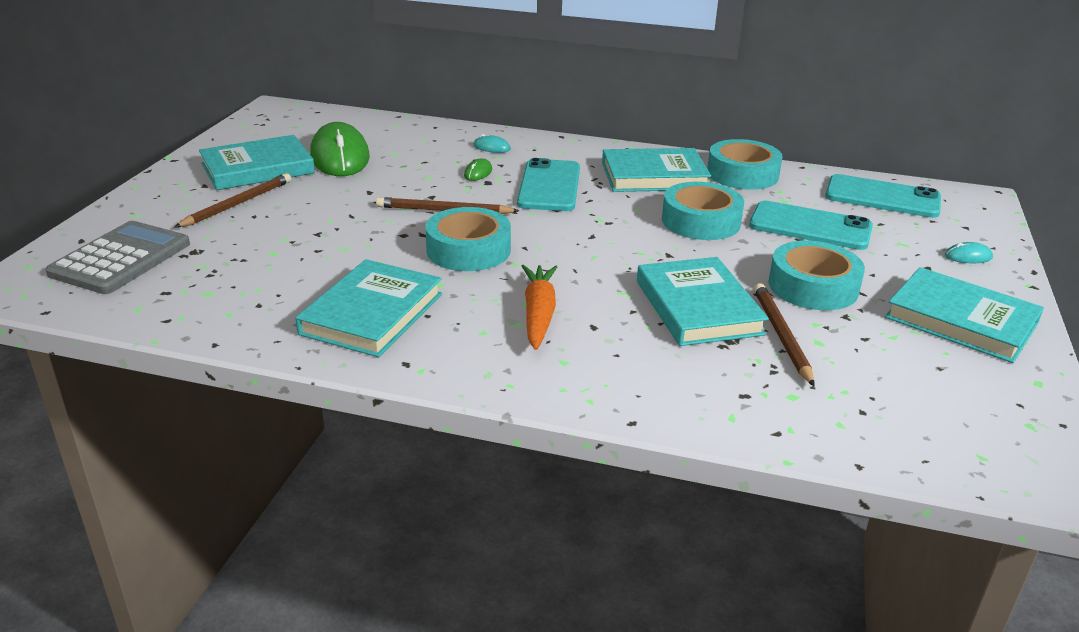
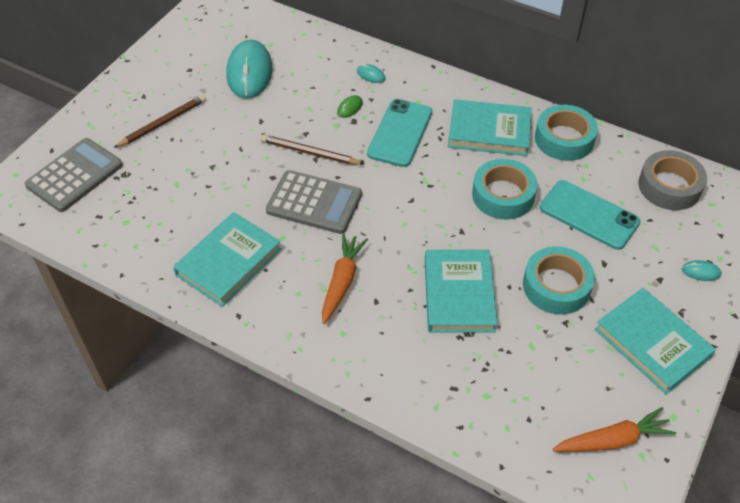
camera: 15 degrees right, 20 degrees up
turquoise book [199,135,315,190] -> none
green mouse [310,122,370,176] -> turquoise mouse [227,40,273,99]
turquoise tape [426,207,511,271] -> grey calculator [266,170,362,234]
brown pencil [754,283,814,386] -> none
turquoise phone [825,174,941,218] -> grey tape [638,150,707,210]
none -> orange carrot [553,407,676,452]

